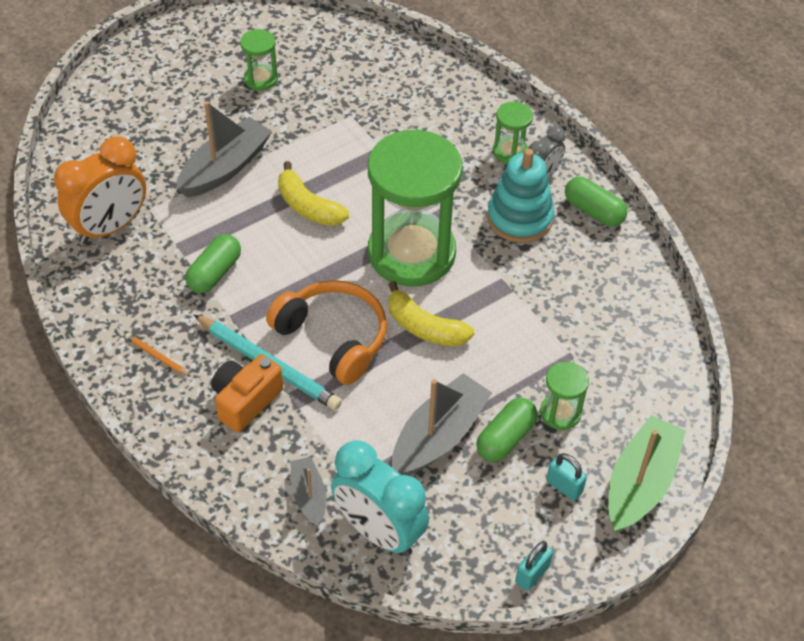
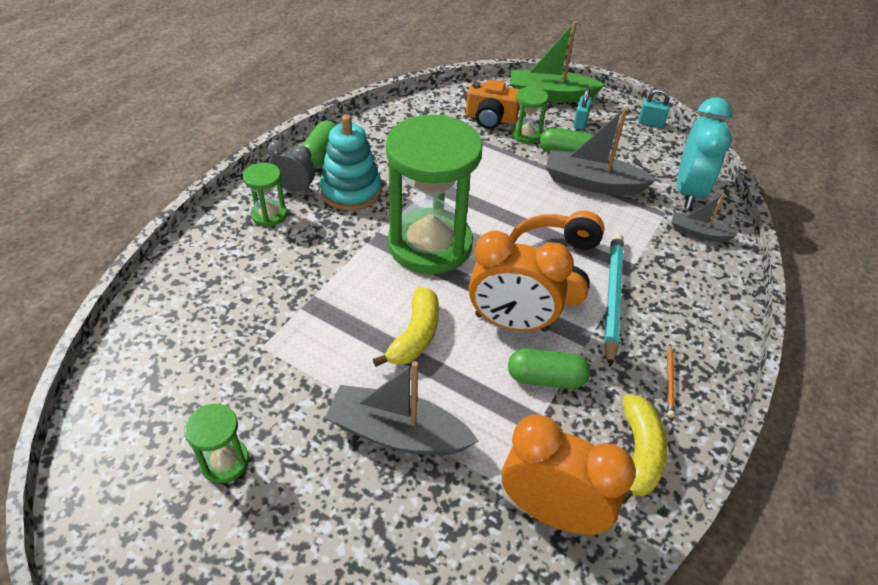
camera: 115 degrees left, 5 degrees down
orange camera [211,354,283,432] -> orange camera moved to [466,80,520,129]
grey boat [290,457,326,527] -> grey boat turned 60 degrees clockwise [671,193,738,242]
yellow banana [388,281,474,347] -> yellow banana moved to [622,394,667,504]
none -> orange clock [469,231,574,332]

